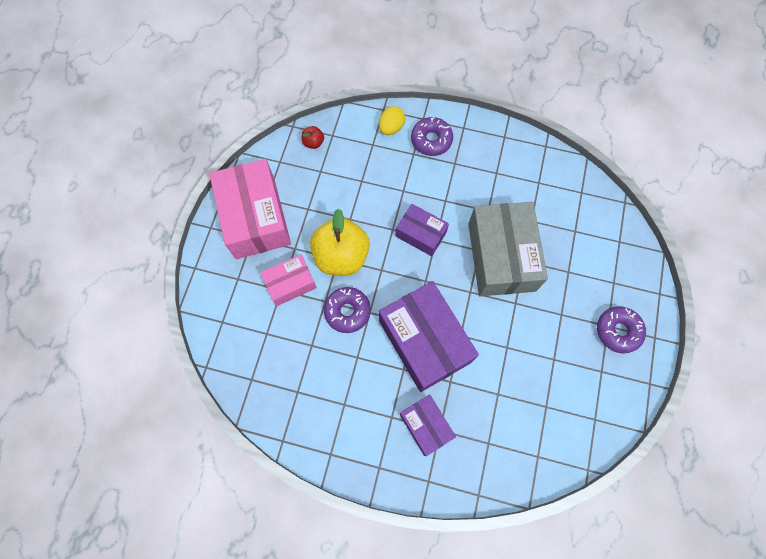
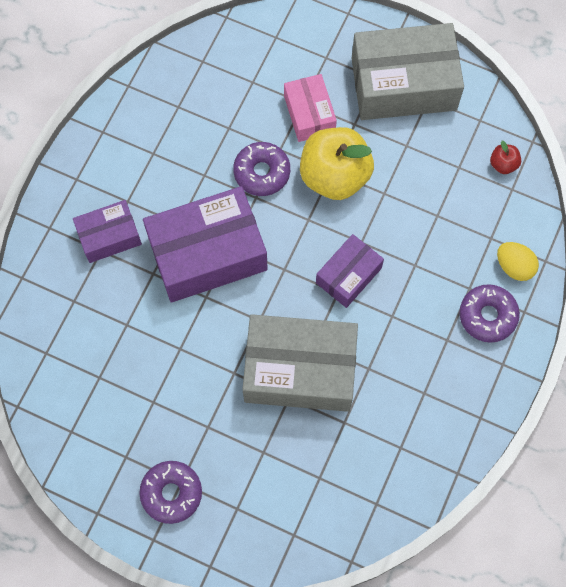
camera: 100 degrees right, 0 degrees up
pink box [209,159,291,259] -> grey box [352,23,464,120]

